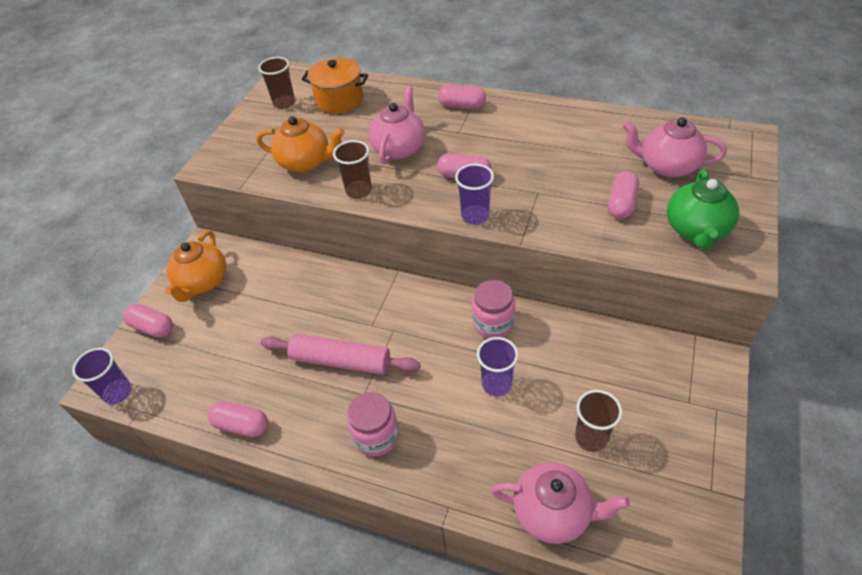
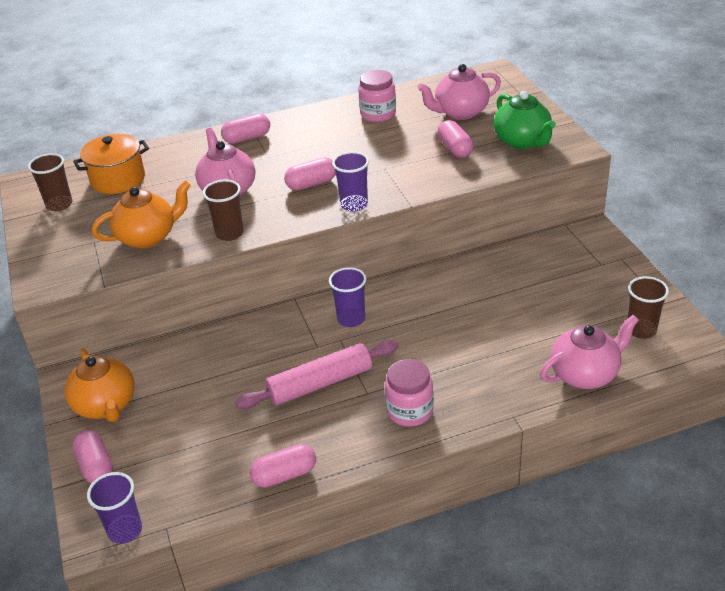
camera: 40 degrees left, 10 degrees down
pink capsule [123,304,173,338] -> pink capsule turned 75 degrees clockwise [72,430,113,484]
pink jar [472,280,515,338] -> pink jar moved to [358,70,396,122]
purple cup [477,337,518,396] -> purple cup moved to [329,267,367,327]
brown cup [575,390,622,452] -> brown cup moved to [628,276,669,339]

